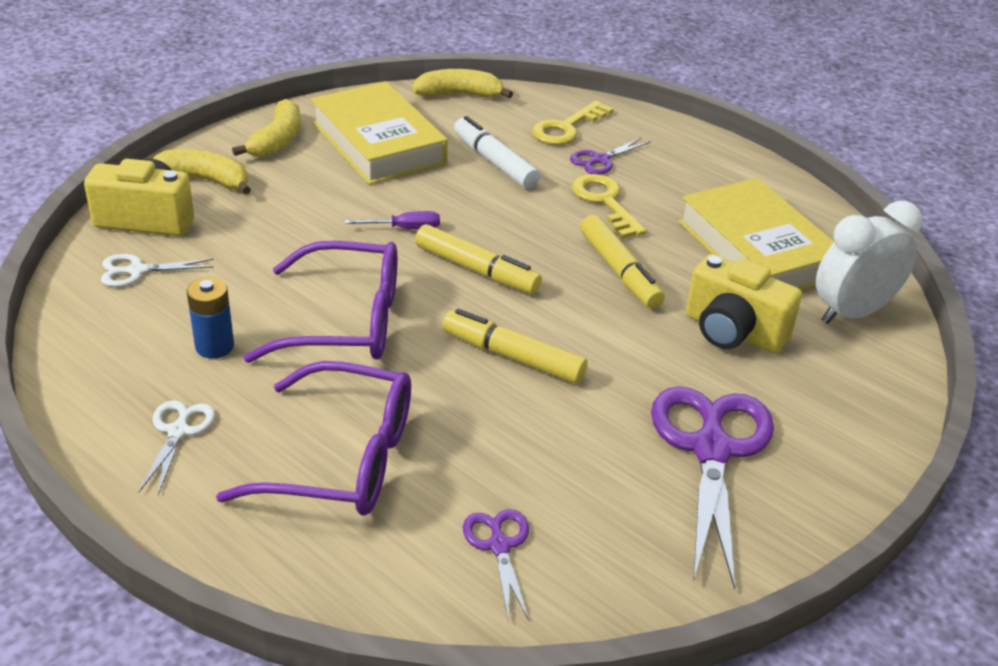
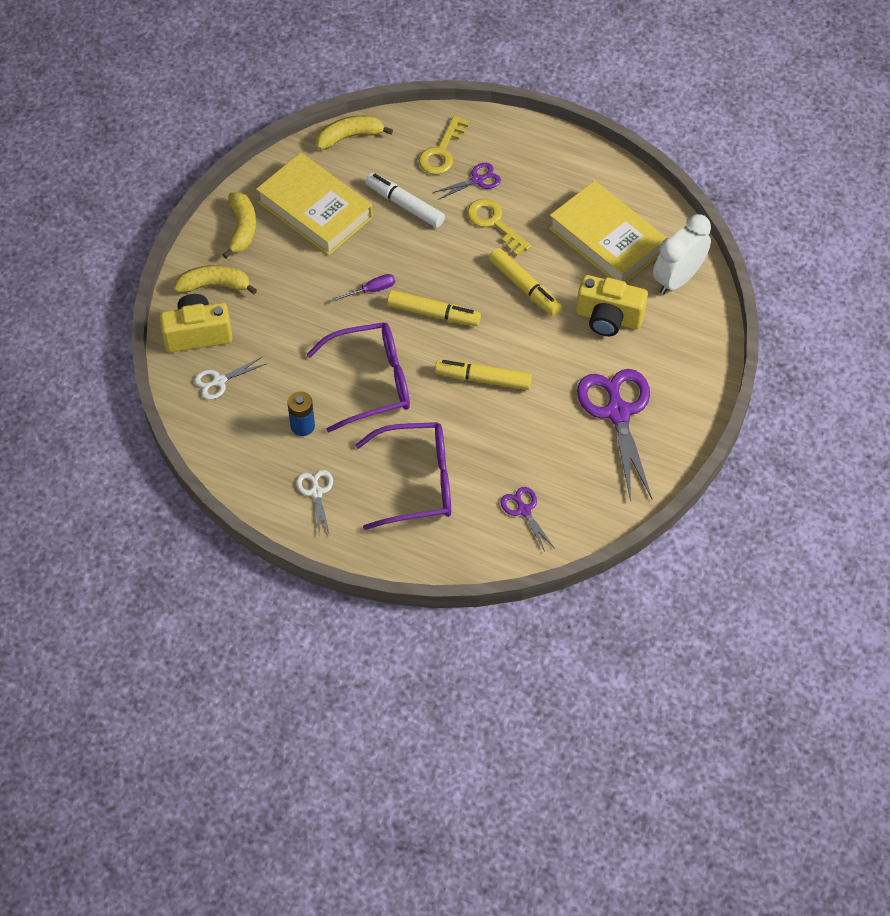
camera: 15 degrees left, 20 degrees up
purple scissors [570,138,651,175] -> purple scissors turned 150 degrees counterclockwise [433,163,501,200]

